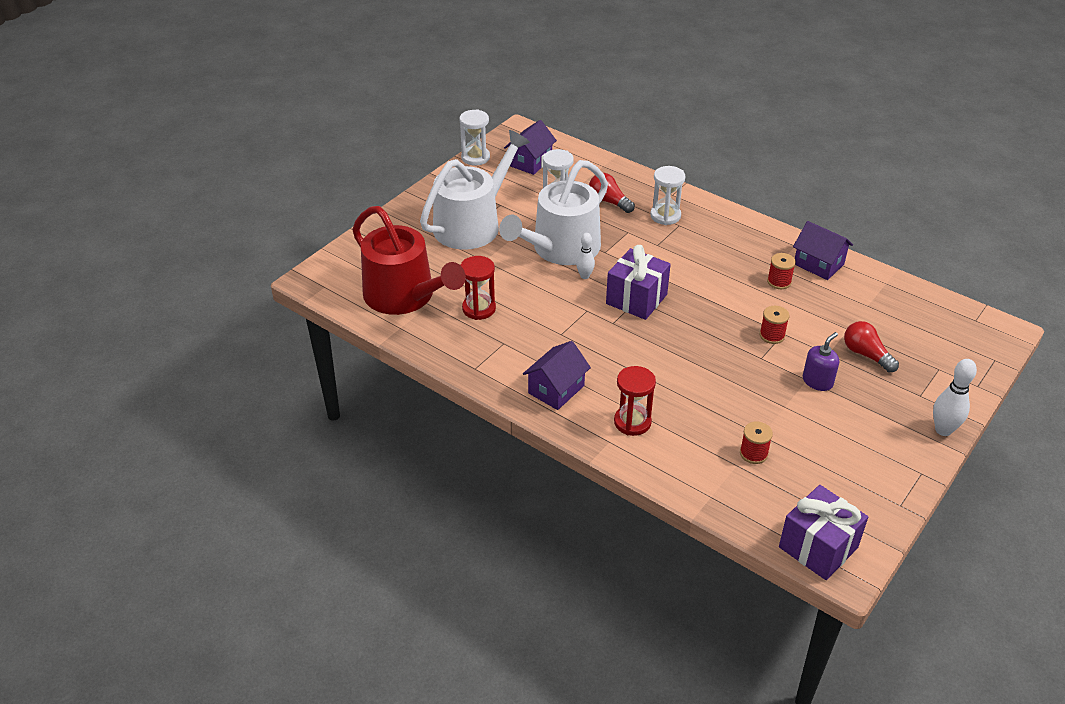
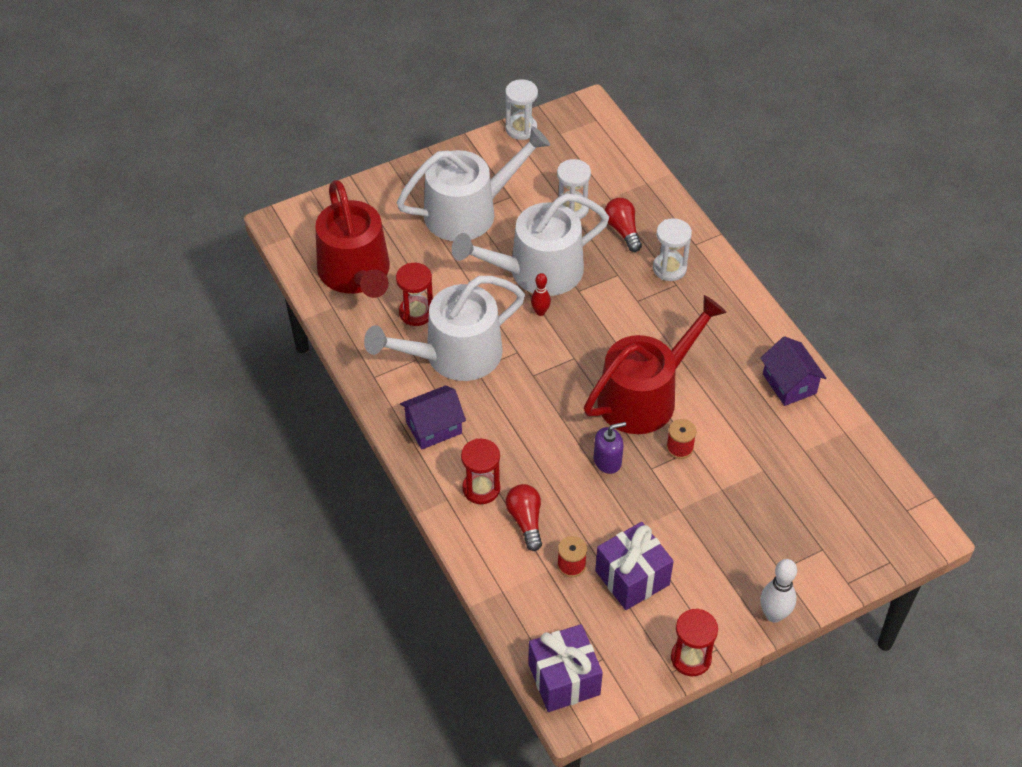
camera: 25 degrees right, 10 degrees up
purple house [504,120,557,175] -> none
white bowling pin [576,233,595,279] -> red bowling pin [531,273,551,316]
purple gift [606,245,671,320] -> purple gift moved to [595,522,674,610]
red spool [767,253,796,289] -> none
purple soap dispenser [803,332,839,391] -> purple soap dispenser moved to [594,422,626,474]
red light bulb [844,321,899,373] -> red light bulb moved to [505,484,542,551]
none -> white watering can [364,276,525,381]
none -> red watering can [584,295,727,434]
none -> red hourglass [671,608,718,676]

